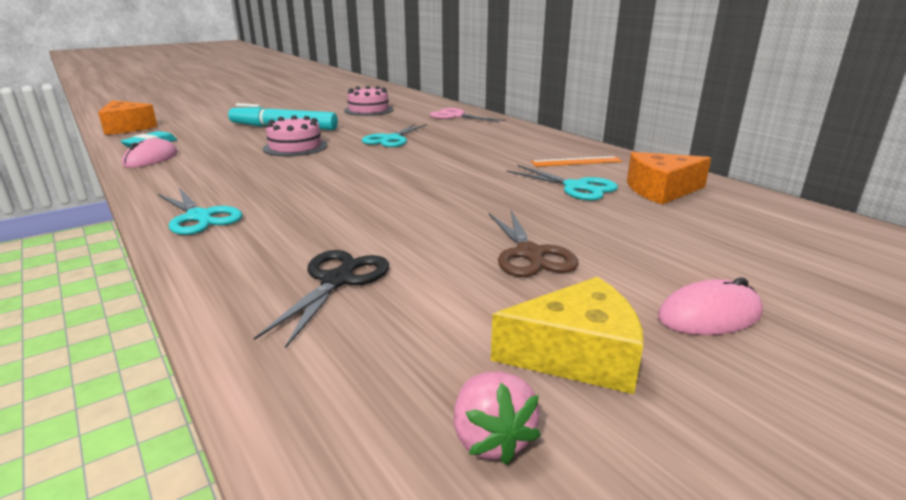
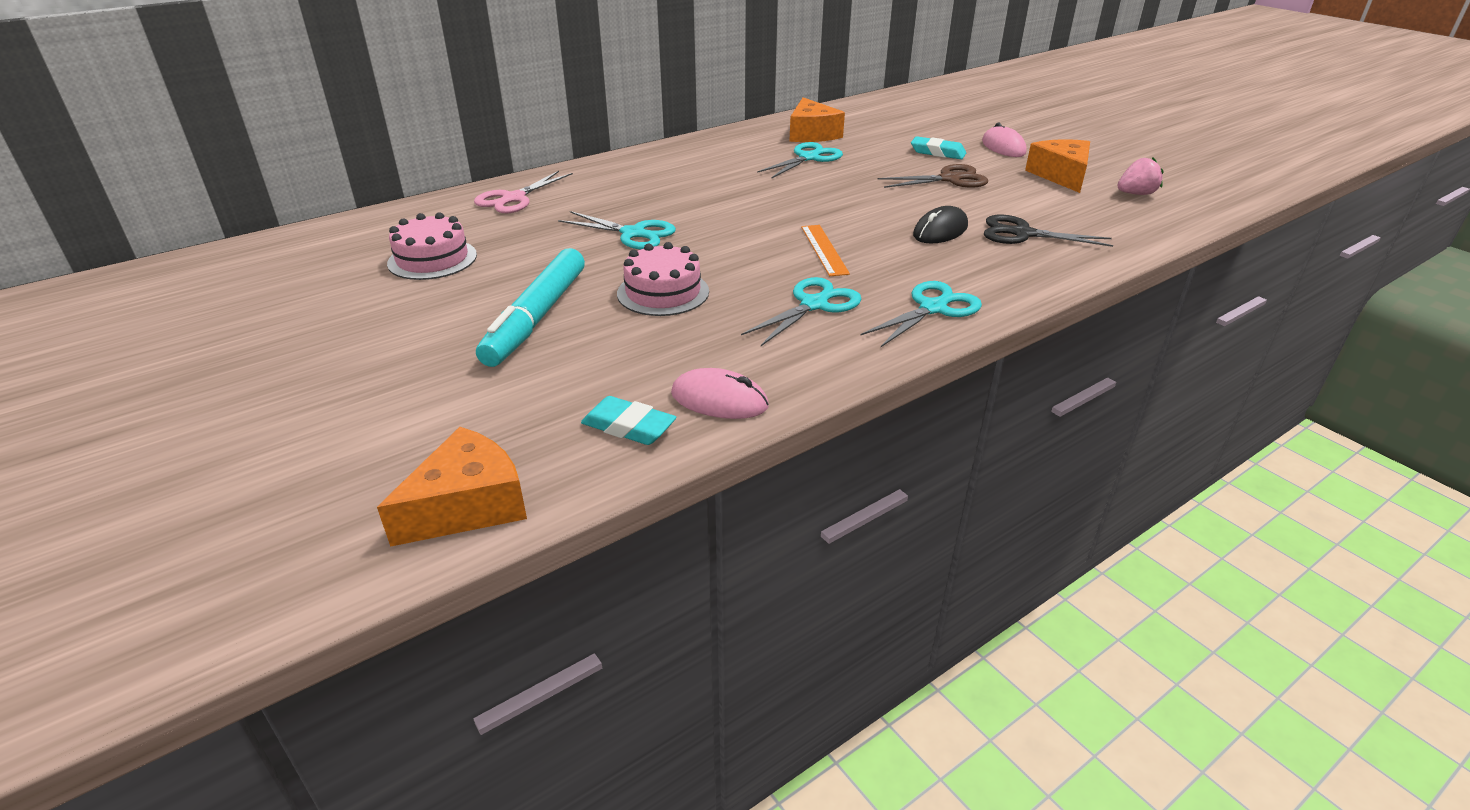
camera: 90 degrees left, 10 degrees up
yellow cheese [491,277,643,394] -> orange cheese [1025,139,1090,193]
orange ruler [531,156,622,167] -> orange ruler moved to [801,225,850,276]
none -> turquoise scissors [741,277,862,346]
none -> turquoise eraser [911,136,966,159]
none -> black mouse [913,206,968,244]

